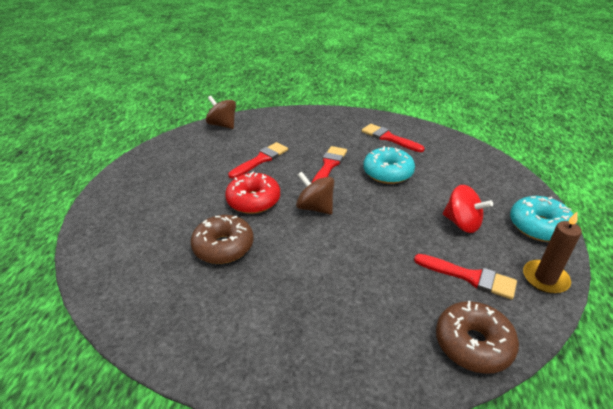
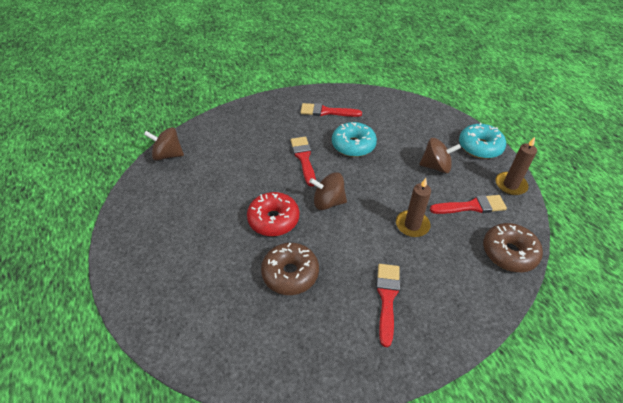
camera: 35 degrees left, 10 degrees up
red brush [228,142,288,179] -> red brush moved to [376,264,400,347]
red spinning top [443,185,493,233] -> brown spinning top [419,138,461,173]
none -> brown candle [396,178,431,237]

